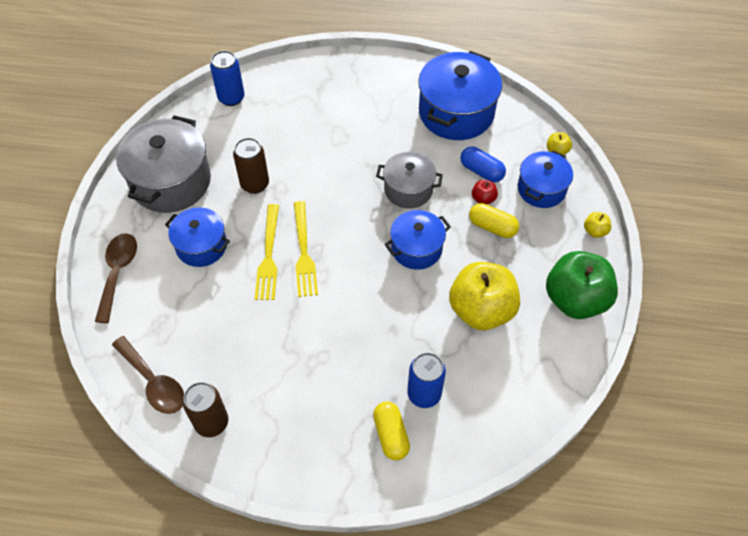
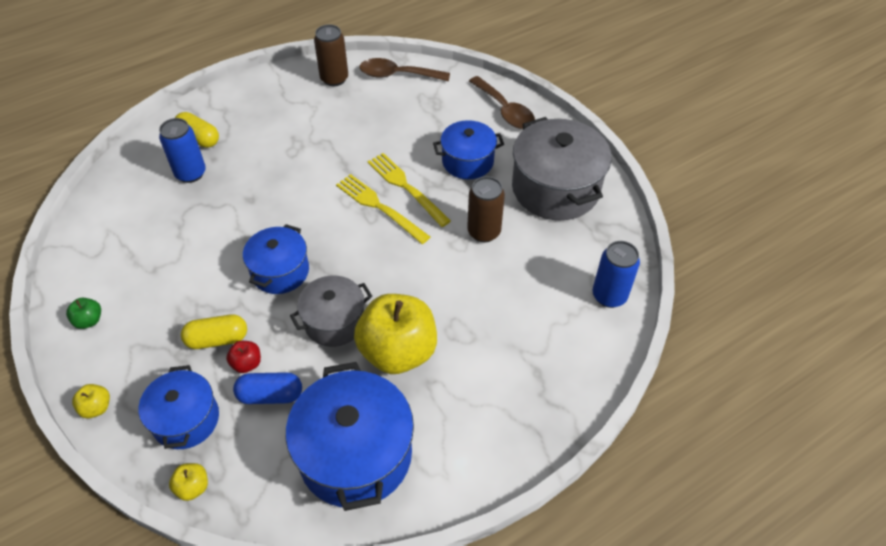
camera: 140 degrees right, 5 degrees down
yellow apple [449,262,520,330] -> yellow apple moved to [354,294,437,374]
green apple [546,251,618,319] -> green apple [66,298,101,329], size x0.41

